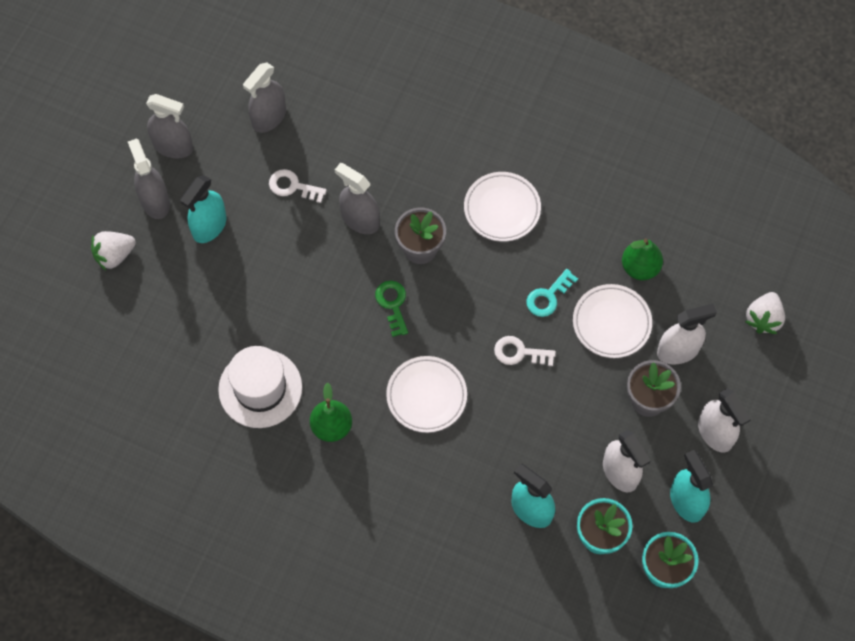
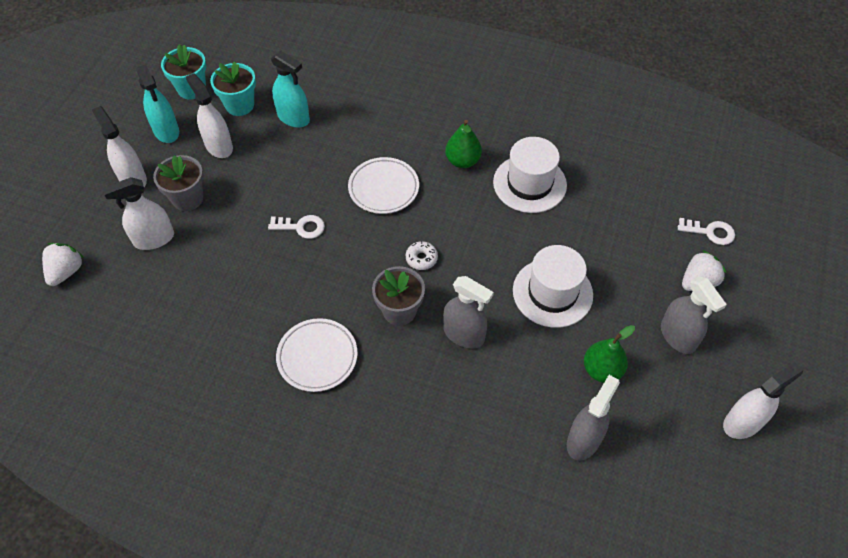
camera: 175 degrees right, 10 degrees down
grey spray bottle [146,94,193,158] -> none
turquoise spray bottle [180,175,227,243] -> none
white key [269,169,327,203] -> white key moved to [678,218,735,245]
green key [375,281,408,337] -> white donut [406,241,438,270]
turquoise key [526,269,578,317] -> none
white plate [573,284,652,358] -> none
green pear [622,238,663,280] -> green pear moved to [584,325,635,383]
none -> white hat [513,245,593,328]
none -> white spray bottle [723,362,803,439]

